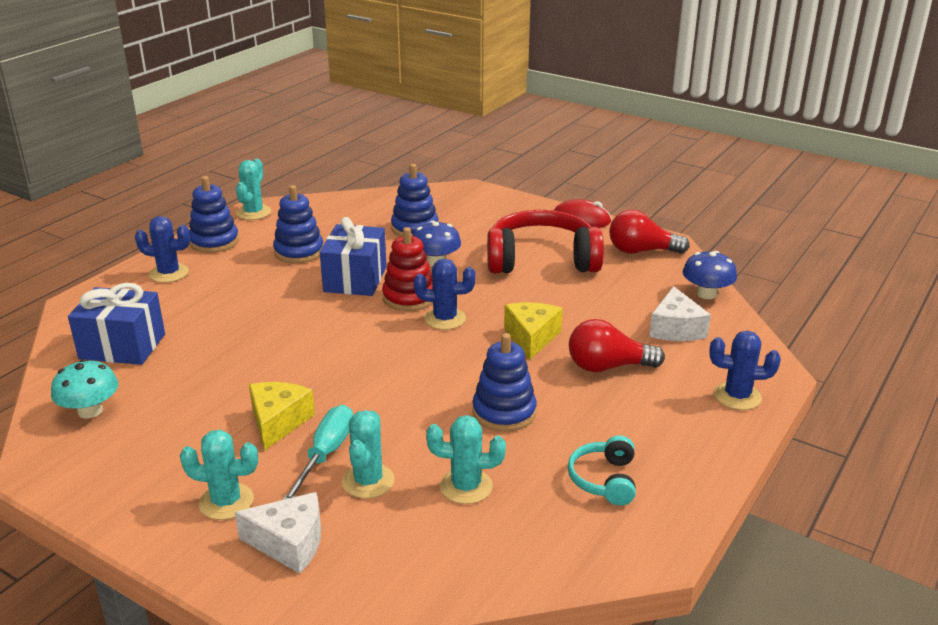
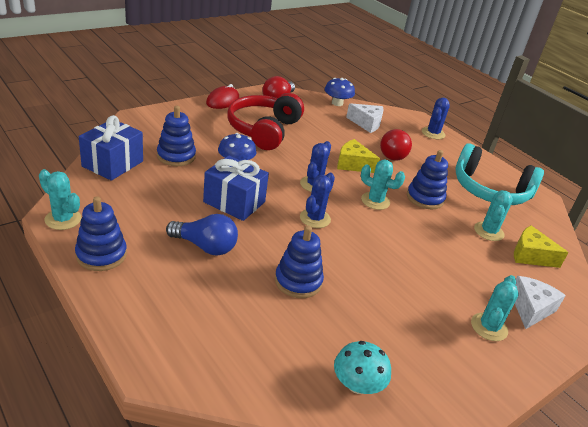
camera: 75 degrees left, 5 degrees up
blue gift [68,283,165,365] -> blue gift moved to [79,115,143,181]
blue cactus [135,216,190,283] -> blue cactus moved to [300,173,335,228]
yellow cheese [249,382,315,451] -> yellow cheese moved to [514,225,569,268]
blue stacking toy [273,185,323,263] -> blue stacking toy moved to [275,226,324,298]
turquoise screwdriver [283,405,353,500] -> none
turquoise cactus [342,410,395,498] -> turquoise cactus moved to [361,160,405,210]
red stacking toy [382,227,433,311] -> none
turquoise headphones [568,435,636,505] -> turquoise headphones [456,143,544,205], size x2.04
none -> blue light bulb [166,214,238,256]

